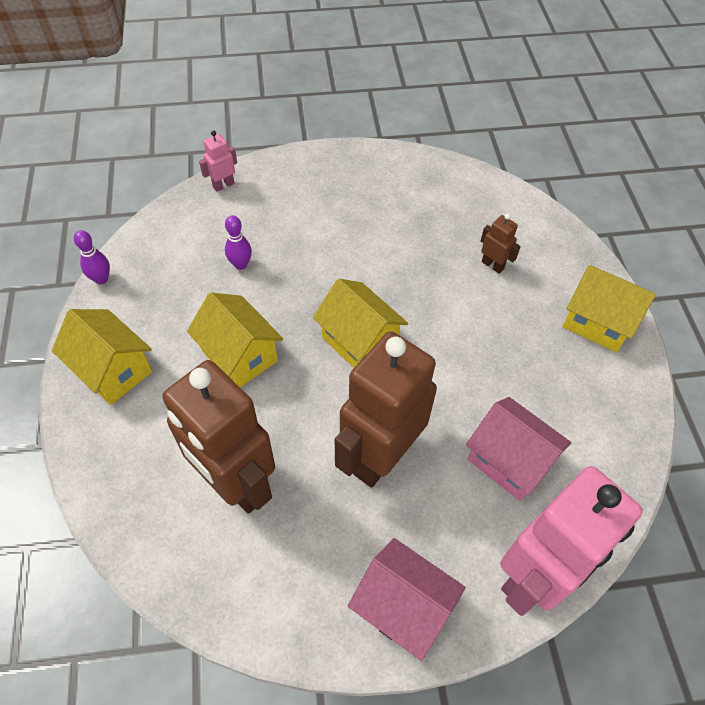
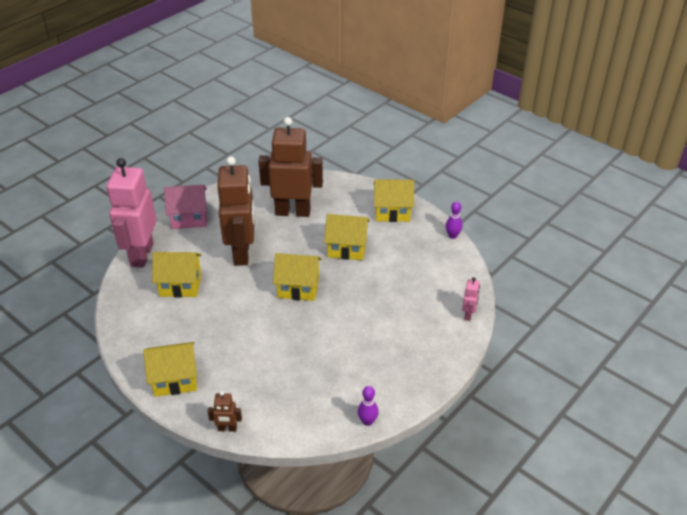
camera: 140 degrees right, 15 degrees down
purple bowling pin [225,215,252,270] -> purple bowling pin moved to [358,386,379,426]
pink house [466,397,571,501] -> yellow house [152,252,202,298]
brown robot [481,214,521,274] -> brown robot moved to [208,391,242,432]

